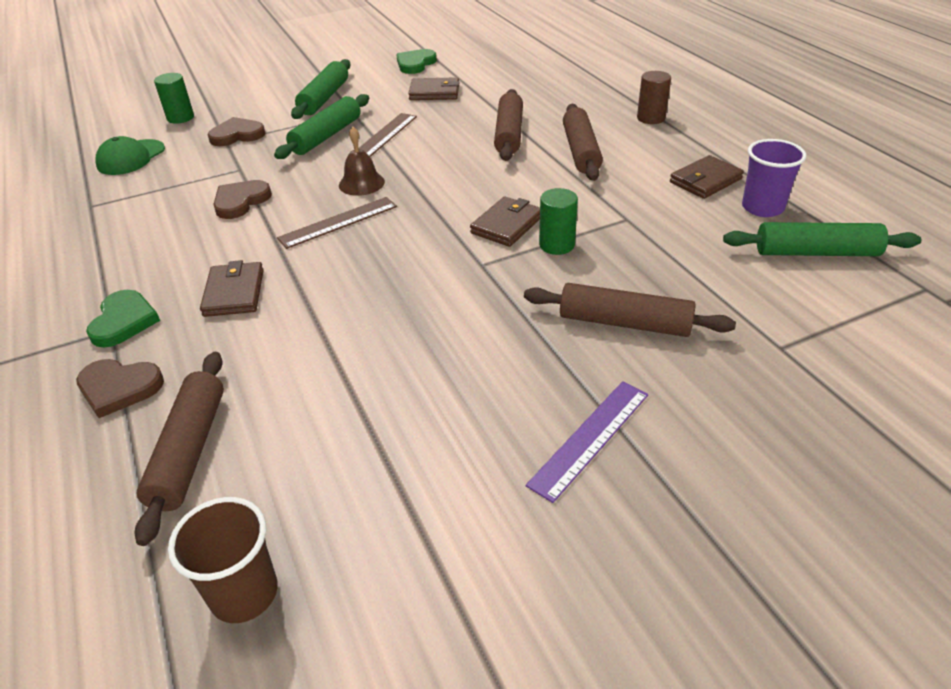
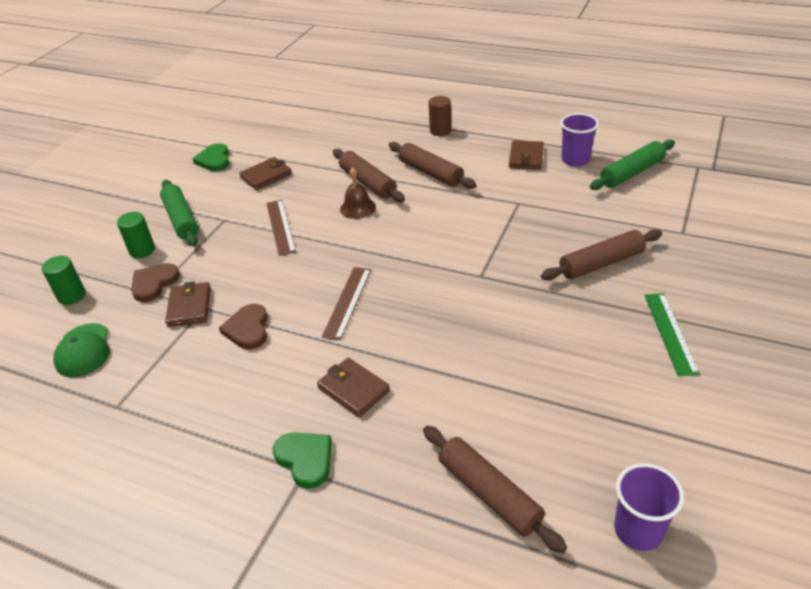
camera: 40 degrees left, 0 degrees up
brown heart [76,359,164,418] -> none
brown cup [168,497,278,623] -> purple cup [614,463,684,551]
green rolling pin [274,94,369,159] -> none
brown bell [339,127,385,196] -> brown bell moved to [340,167,376,219]
brown wallet [470,197,540,247] -> brown wallet moved to [165,282,211,327]
purple ruler [526,381,648,503] -> green ruler [644,293,700,376]
green cylinder [539,188,578,255] -> green cylinder moved to [117,212,155,258]

